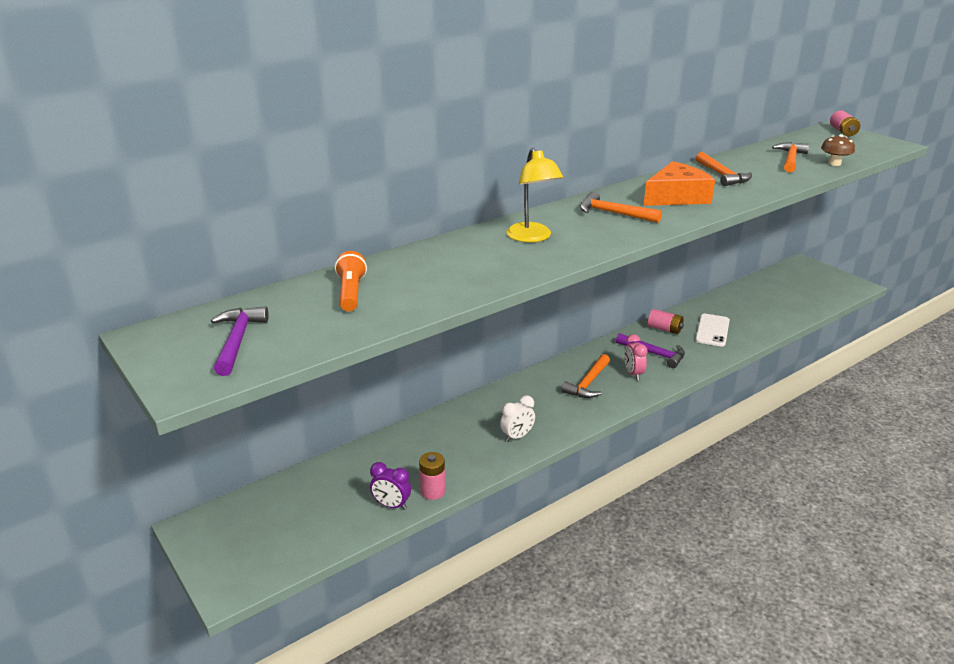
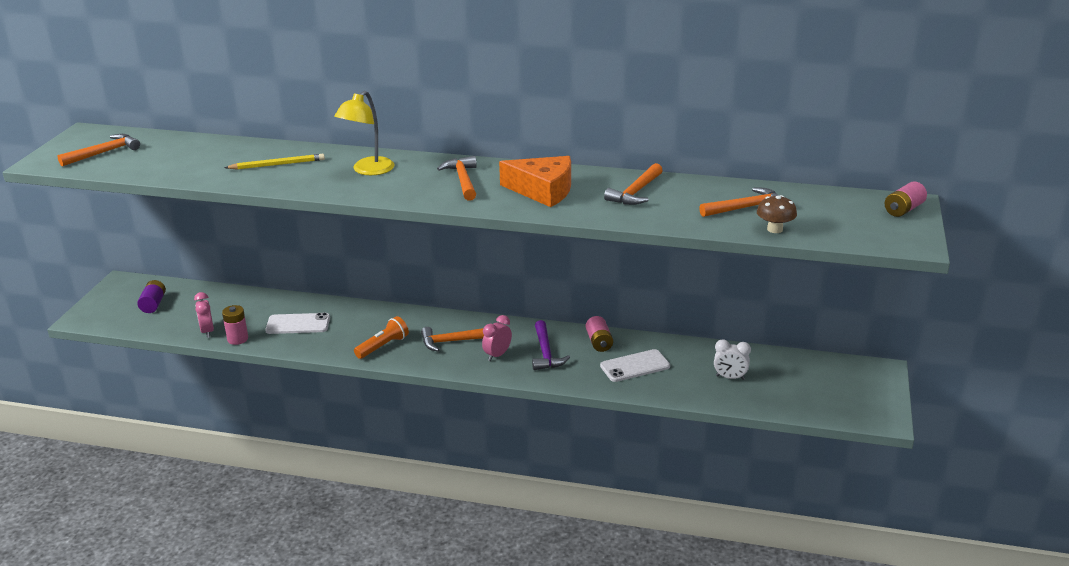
camera: 50 degrees right, 0 degrees up
purple hammer [211,306,269,376] -> orange hammer [57,134,140,167]
orange flashlight [335,251,367,311] -> orange flashlight moved to [354,316,409,359]
purple clock [370,462,411,510] -> pink clock [194,292,214,338]
white clock [500,395,535,442] -> white clock moved to [714,339,751,380]
none -> purple battery [137,280,166,313]
none -> yellow pencil [225,154,325,170]
none -> white phone [265,313,330,334]

